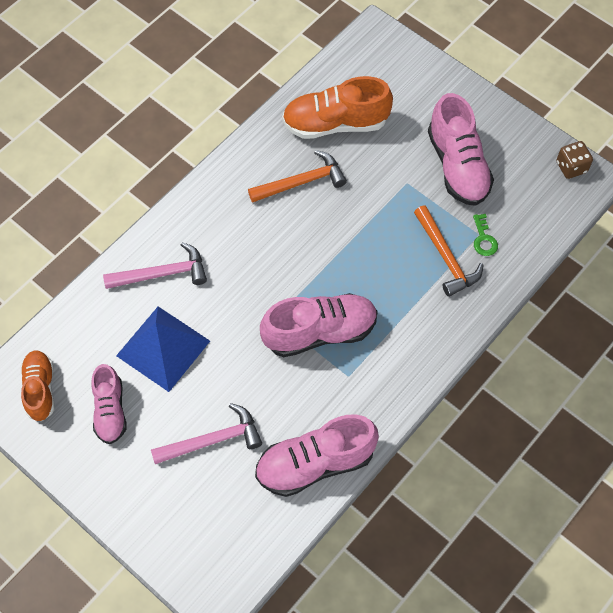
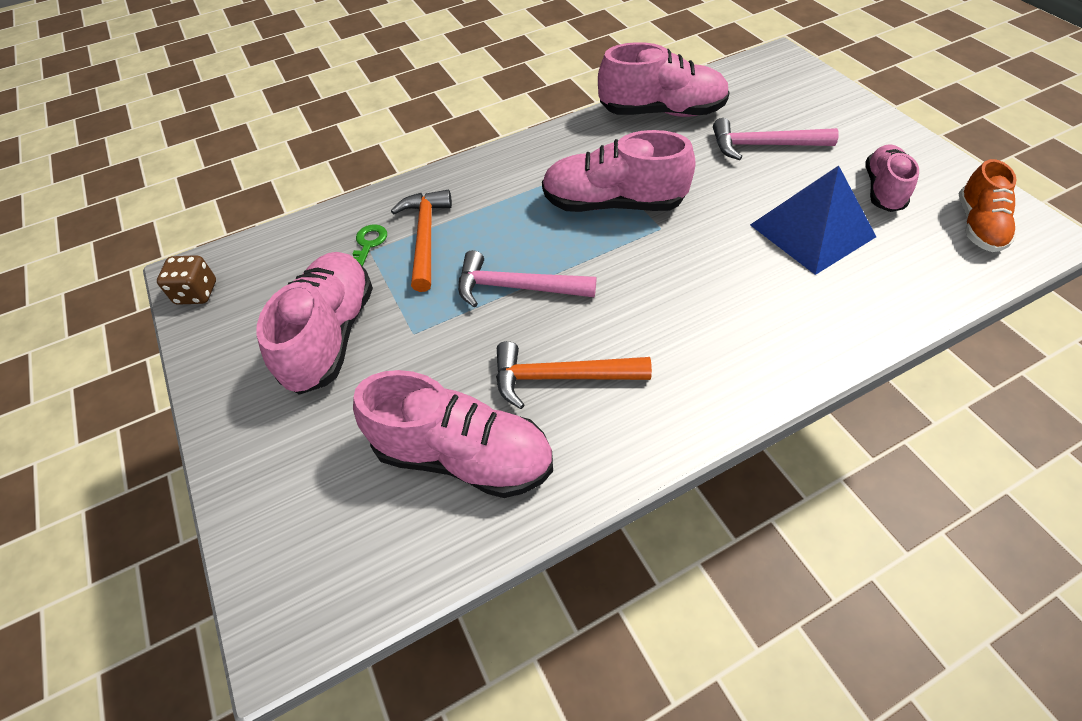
camera: 155 degrees left, 10 degrees down
pink hammer [103,242,207,289] -> pink hammer moved to [458,250,596,308]
orange shoe [282,76,393,139] -> pink shoe [353,370,553,498]

